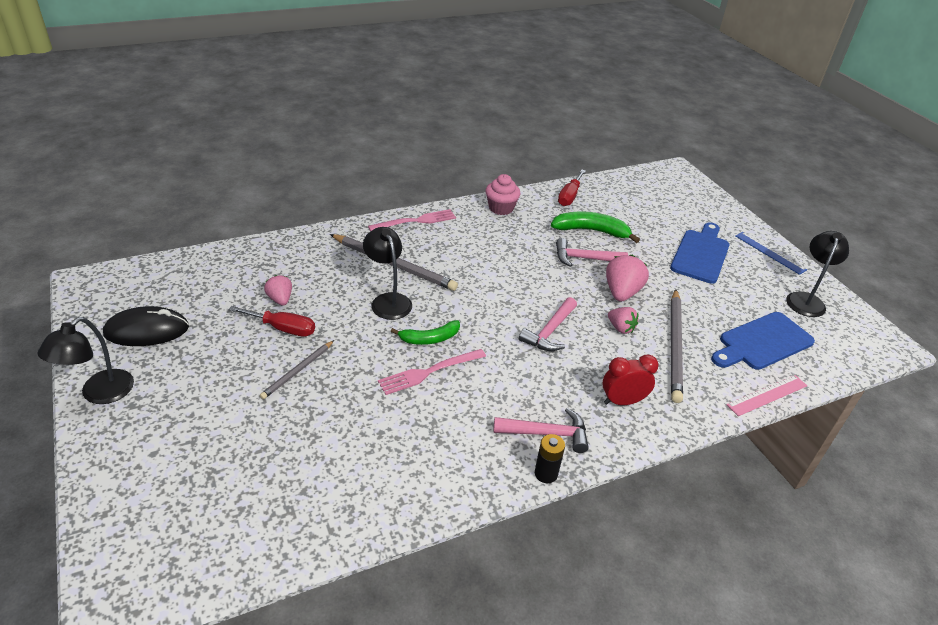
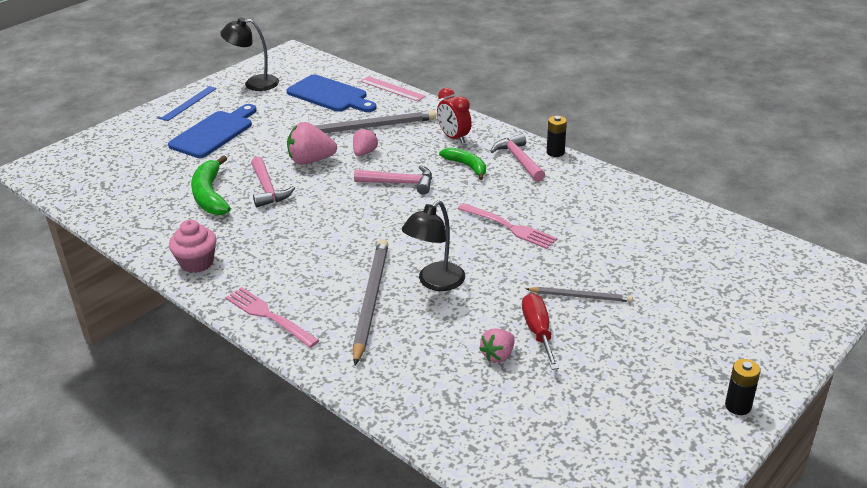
camera: 110 degrees left, 5 degrees down
black lamp [37,317,134,404] -> black battery [725,359,761,415]
black mouse [103,306,189,346] -> none
green banana [391,320,460,345] -> green banana moved to [439,147,486,180]
red screwdriver [558,170,586,206] -> none
blue cutting board [670,222,730,284] -> blue cutting board turned 120 degrees clockwise [168,104,257,158]

